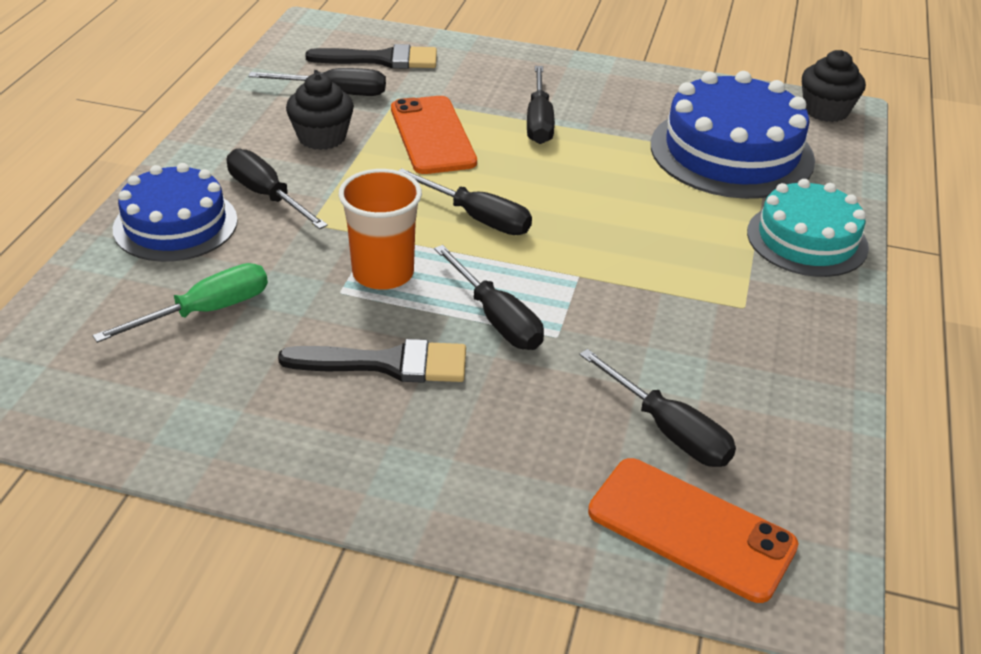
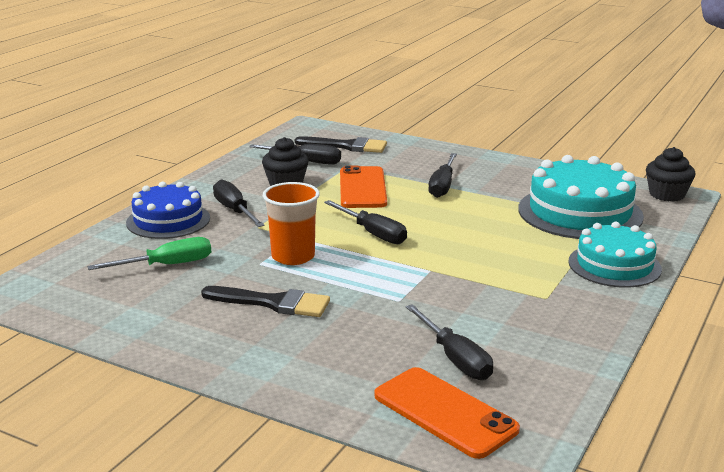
camera: 15 degrees right, 15 degrees down
black screwdriver [434,245,544,350] -> none
blue cake [651,71,815,199] -> turquoise cake [518,155,644,239]

